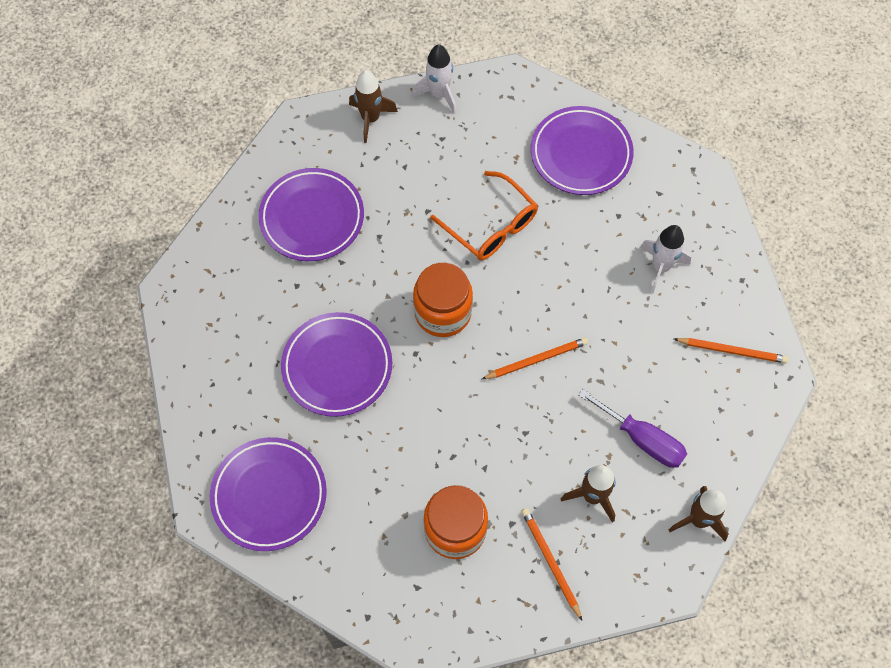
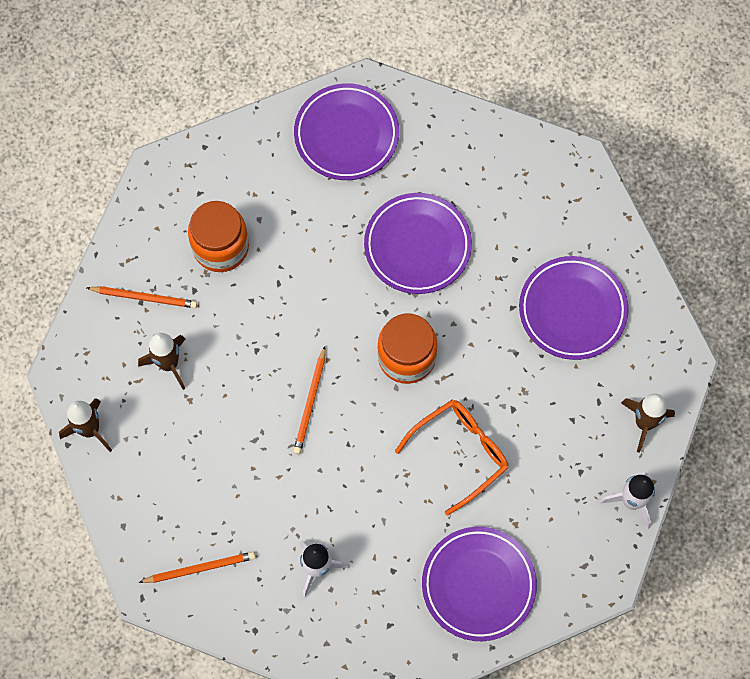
camera: 125 degrees right, 5 degrees up
orange glasses [430,171,538,260] -> orange glasses turned 150 degrees clockwise [395,400,508,516]
purple screwdriver [578,389,687,468] -> none
orange pencil [674,338,788,364] -> orange pencil turned 150 degrees counterclockwise [138,552,256,583]

